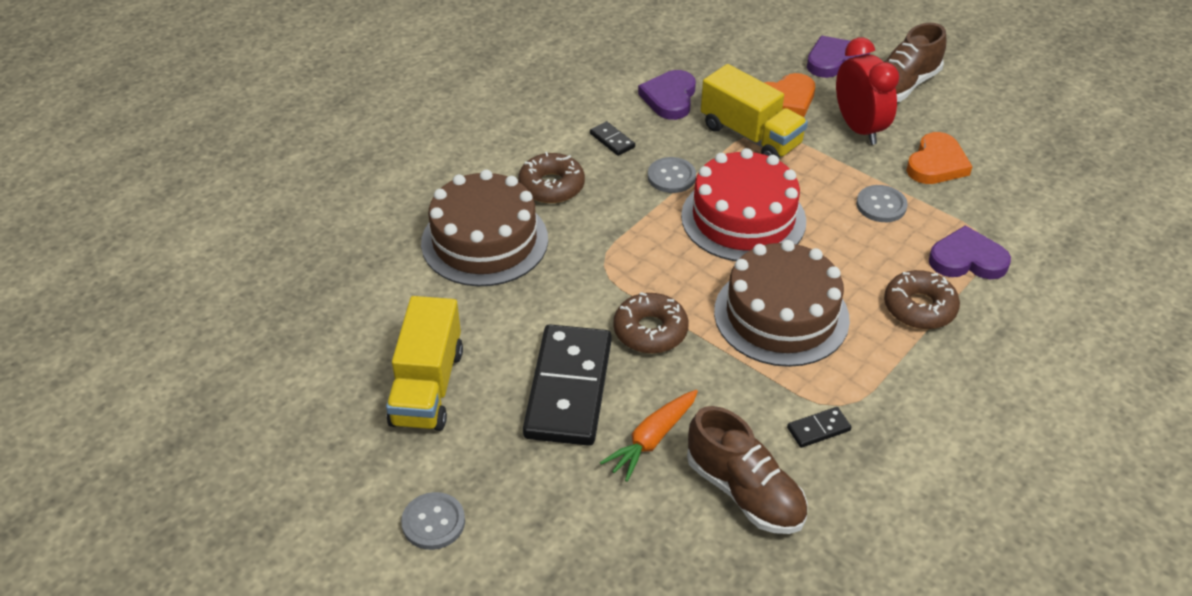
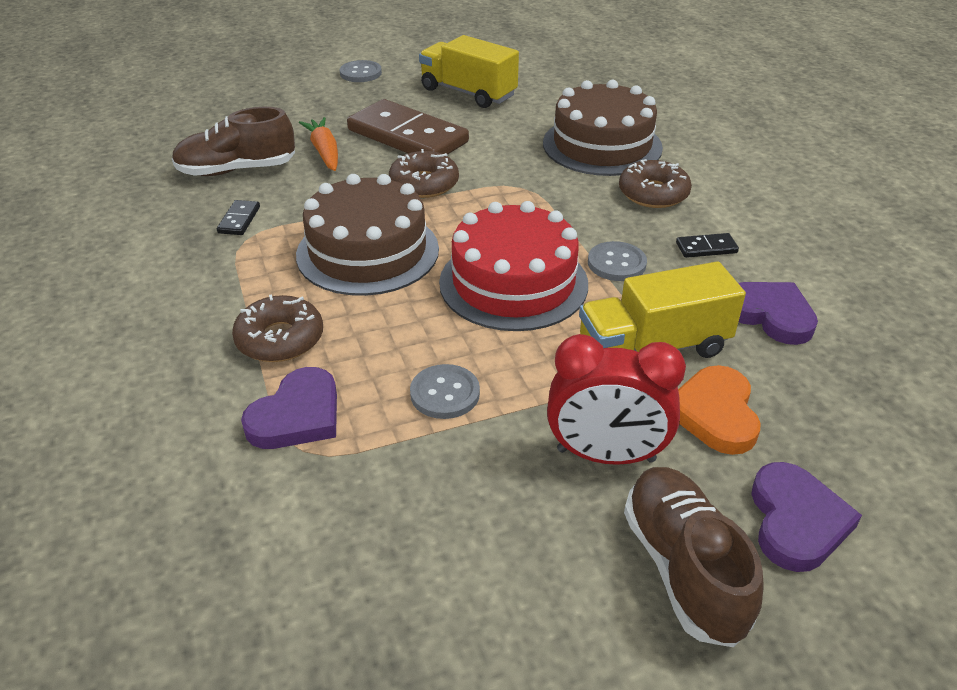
camera: 120 degrees right, 5 degrees down
black domino [523,324,612,446] -> brown domino [347,99,469,155]
orange heart [906,132,973,184] -> none

